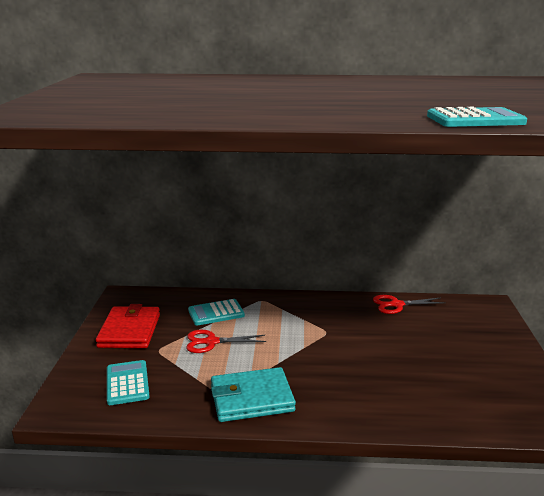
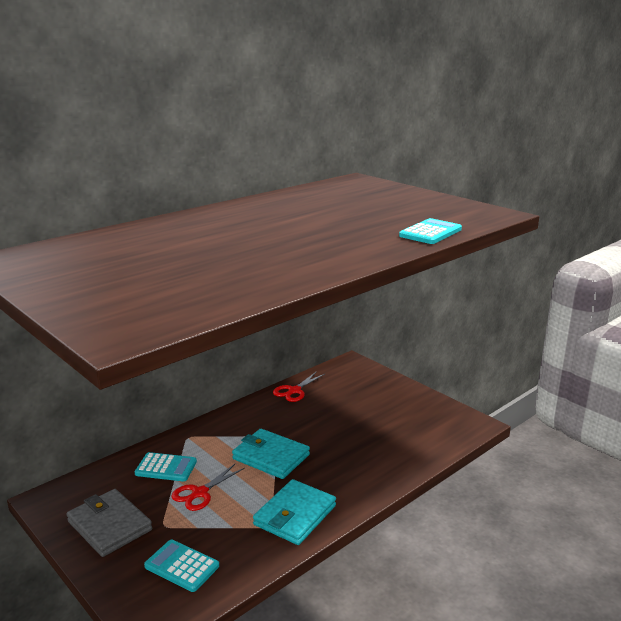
camera: 45 degrees left, 0 degrees up
red wallet [96,304,160,348] -> grey wallet [66,489,152,557]
turquoise calculator [188,299,245,326] -> turquoise calculator turned 105 degrees counterclockwise [135,452,197,482]
none -> turquoise wallet [232,429,310,479]

